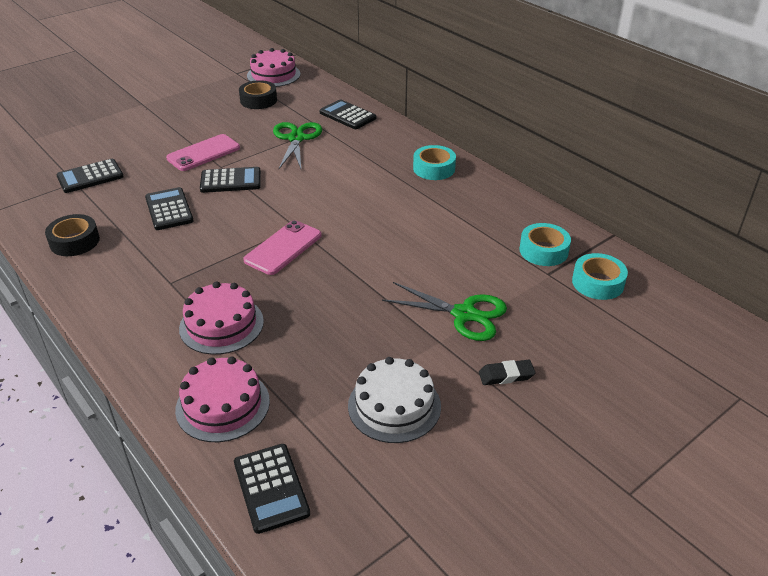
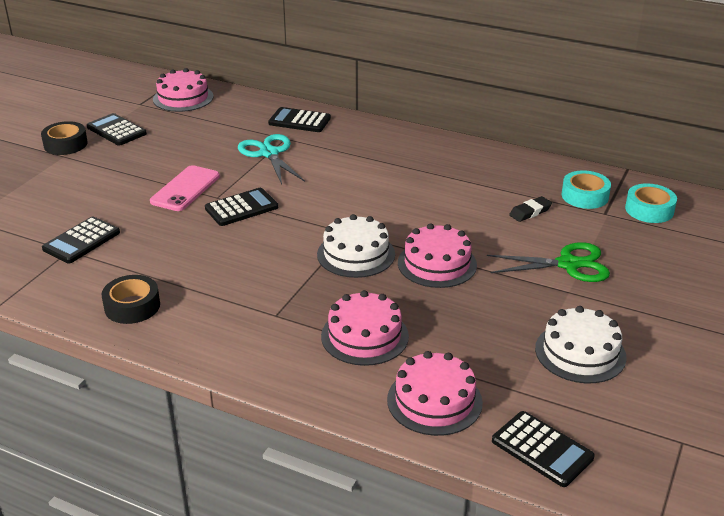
camera: 25 degrees left, 5 degrees down
black calculator [145,187,194,230] -> black calculator moved to [87,113,147,146]
black tape [239,80,277,109] -> black tape moved to [41,121,88,155]
pink phone [243,220,321,275] -> white cake [317,214,395,278]
green scissors [273,122,322,169] -> turquoise scissors [238,134,305,184]
turquoise tape [413,145,456,180] -> none
black eraser [479,360,535,385] -> black eraser moved to [509,196,552,222]
none -> pink cake [398,223,477,288]

